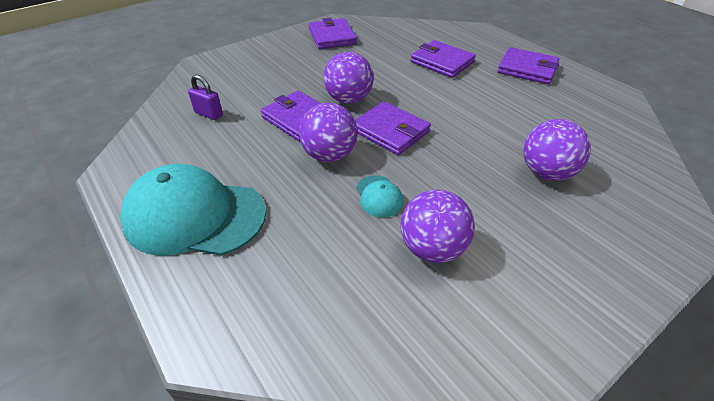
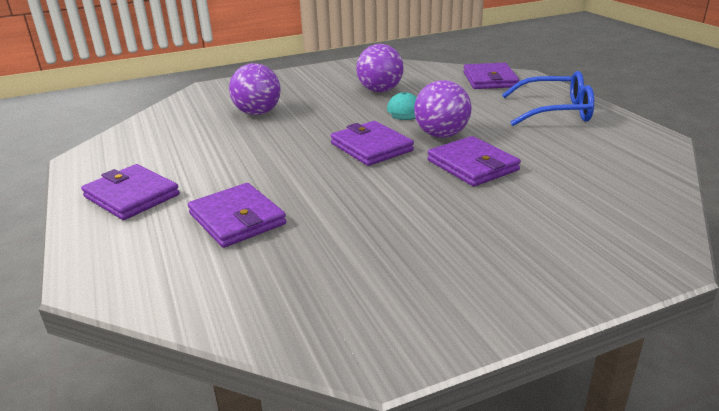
camera: 165 degrees left, 15 degrees down
turquoise cap [120,164,266,256] -> blue glasses [502,71,594,126]
purple padlock [188,75,223,120] -> none
purple wallet [309,18,357,49] -> purple wallet moved to [463,63,519,89]
purple ball [324,52,374,104] -> none

